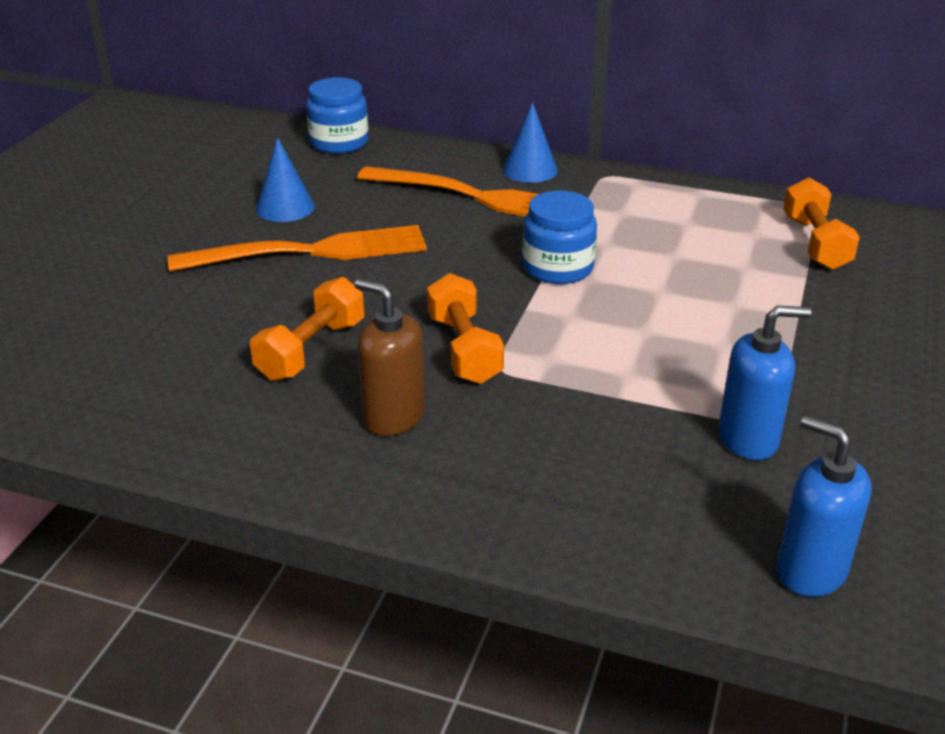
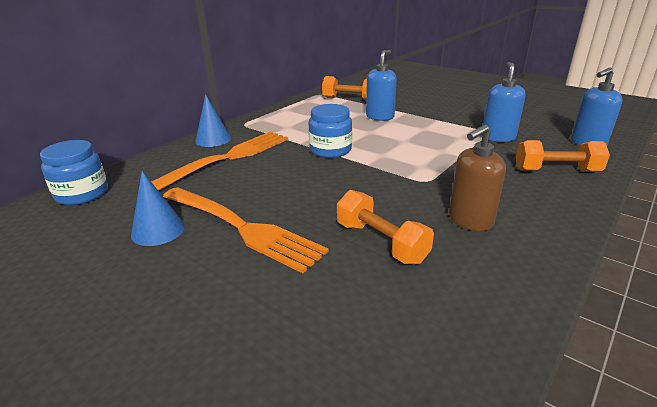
camera: 70 degrees left, 5 degrees down
orange fork [168,225,427,272] -> orange fork turned 120 degrees clockwise [163,187,329,273]
orange dumbbell [427,273,504,384] -> orange dumbbell moved to [516,140,610,172]
none -> blue soap dispenser [366,50,397,121]

